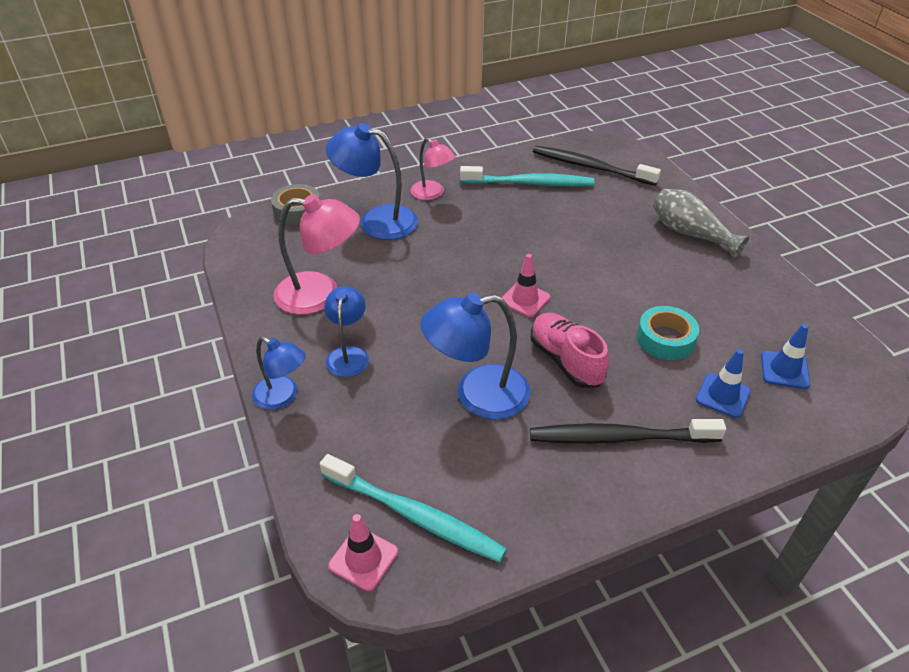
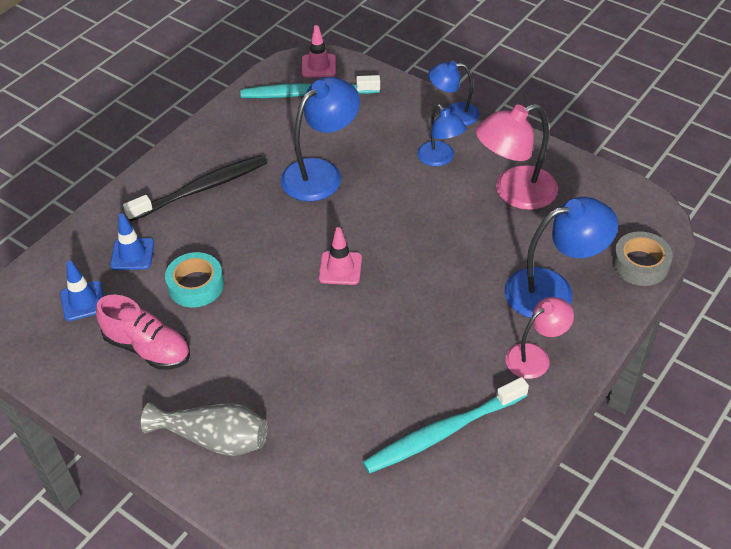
camera: 150 degrees right, 5 degrees up
pink lamp [410,138,456,200] -> pink lamp turned 135 degrees clockwise [506,297,574,379]
pink shoe [531,313,609,388] -> pink shoe moved to [96,294,190,370]
black toothbrush [533,146,661,186] -> none

